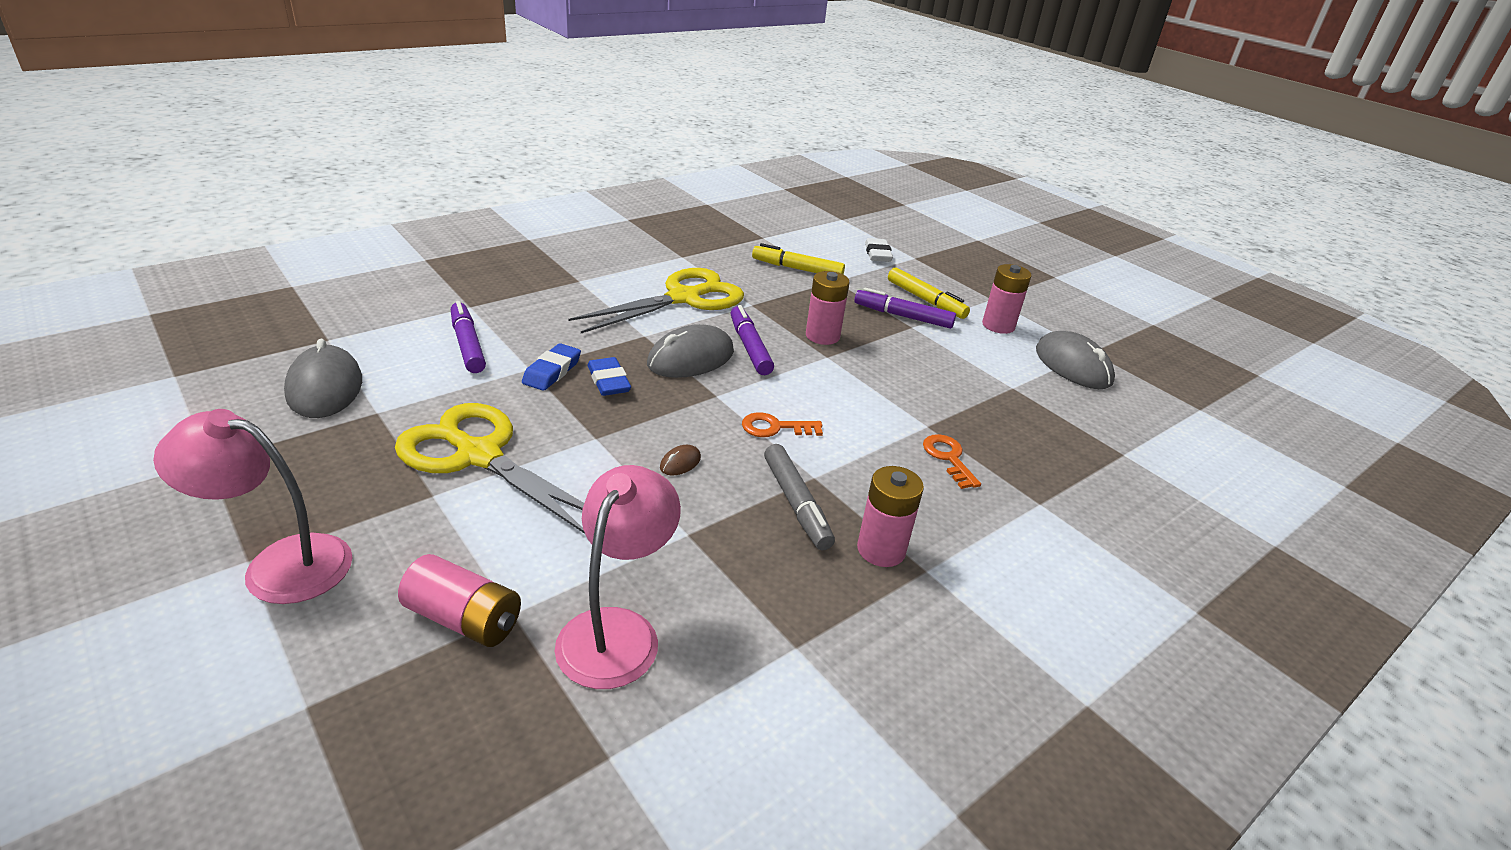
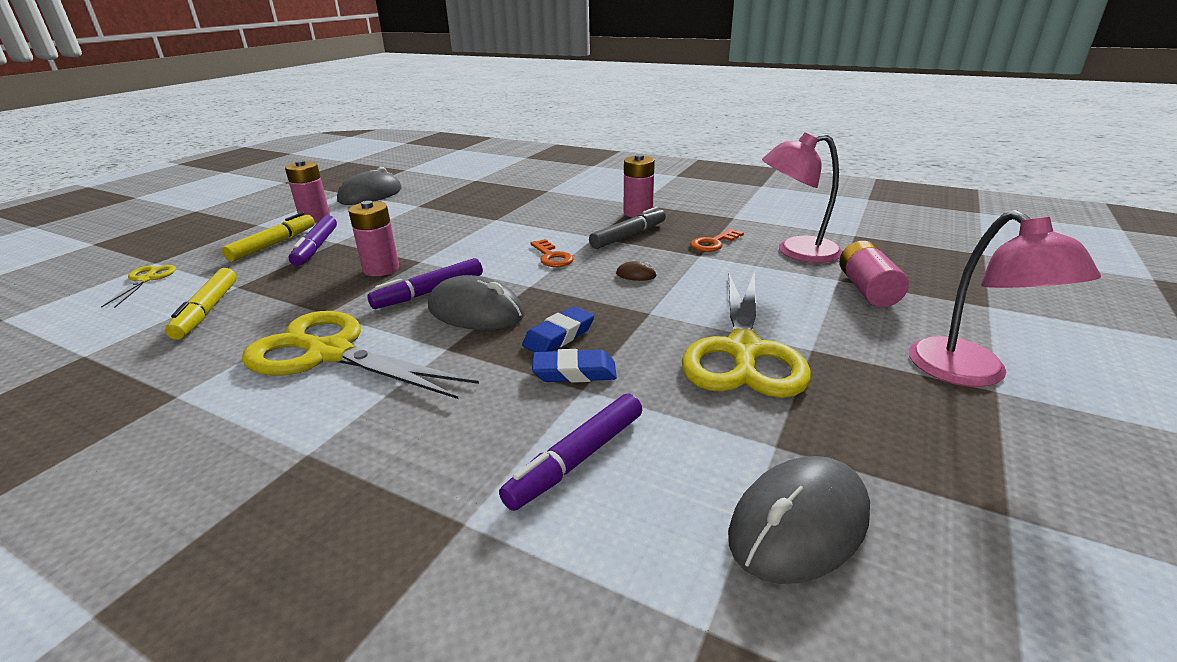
camera: 110 degrees left, 5 degrees down
white eraser [865,238,893,262] -> yellow scissors [101,265,176,308]
orange key [923,434,981,489] -> orange key moved to [690,229,744,252]

